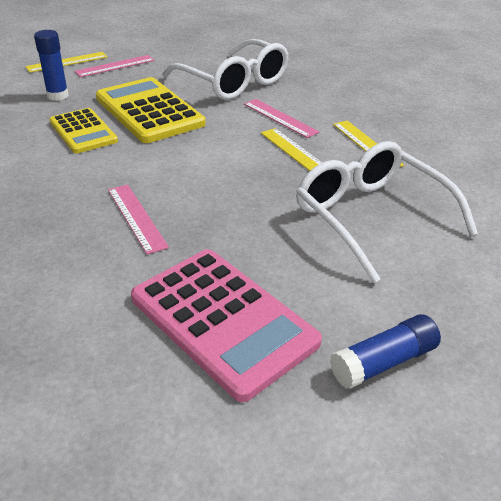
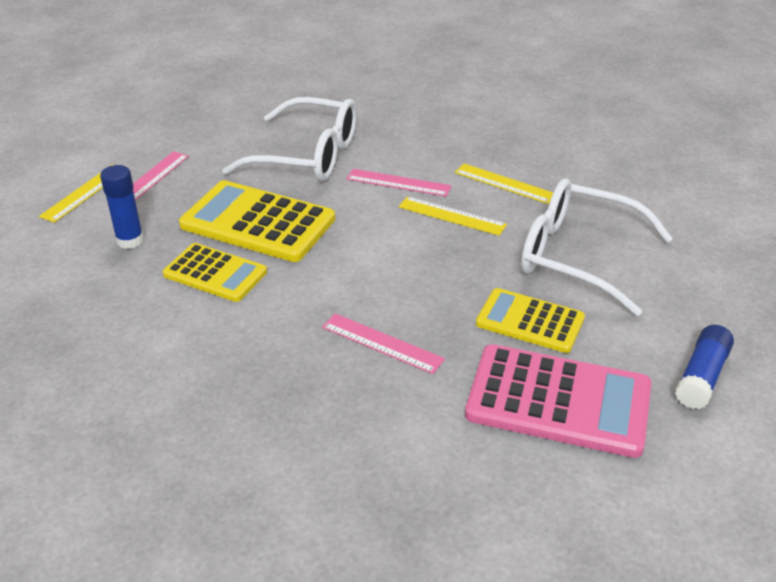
camera: 30 degrees left, 0 degrees up
none -> yellow calculator [476,288,585,353]

